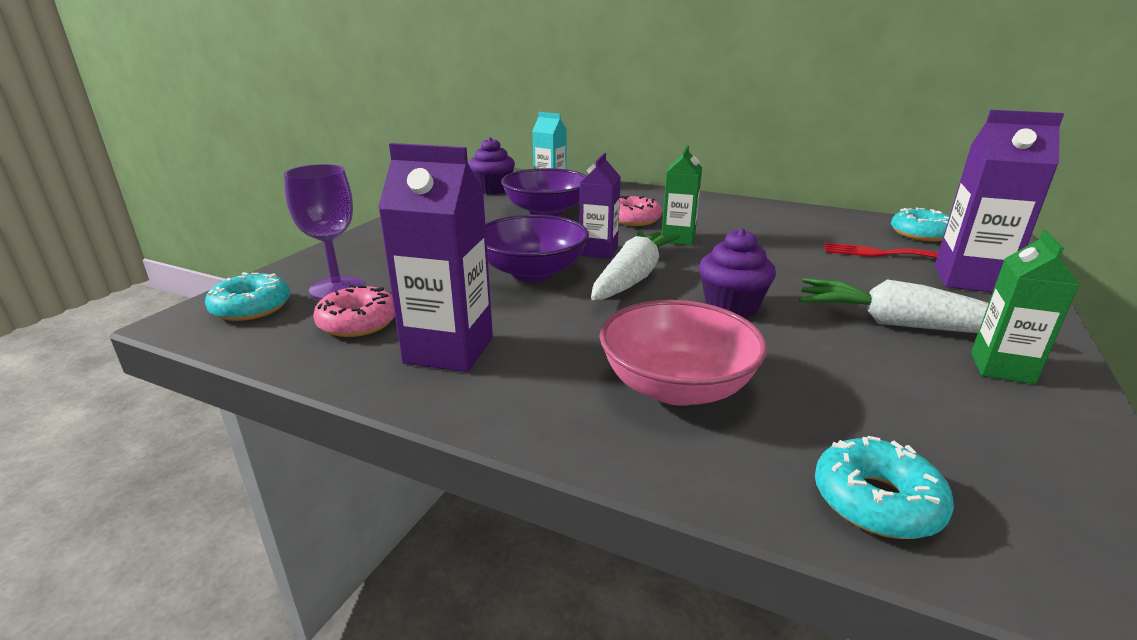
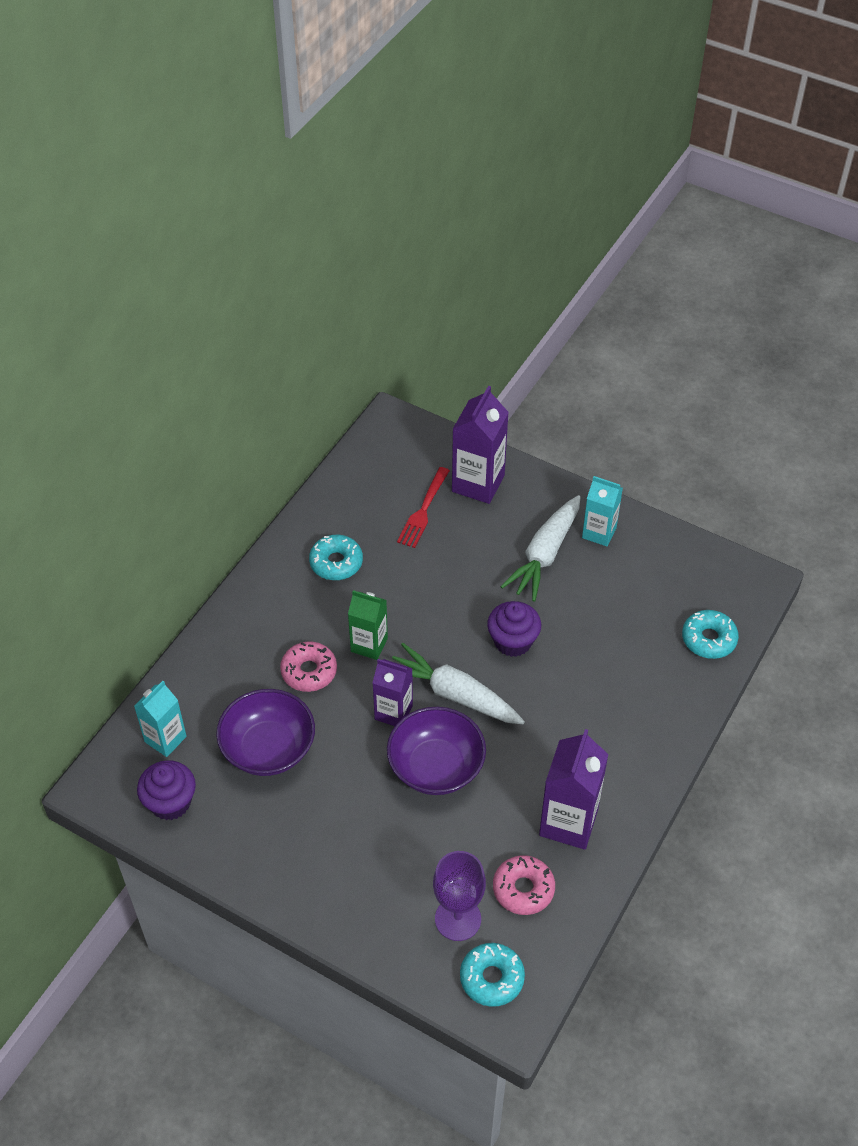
camera: 85 degrees left, 25 degrees up
pink bowl [599,300,767,406] -> none
turquoise donut [891,208,949,242] -> turquoise donut moved to [309,535,363,580]
green carton [971,230,1080,384] -> turquoise carton [582,476,623,546]

